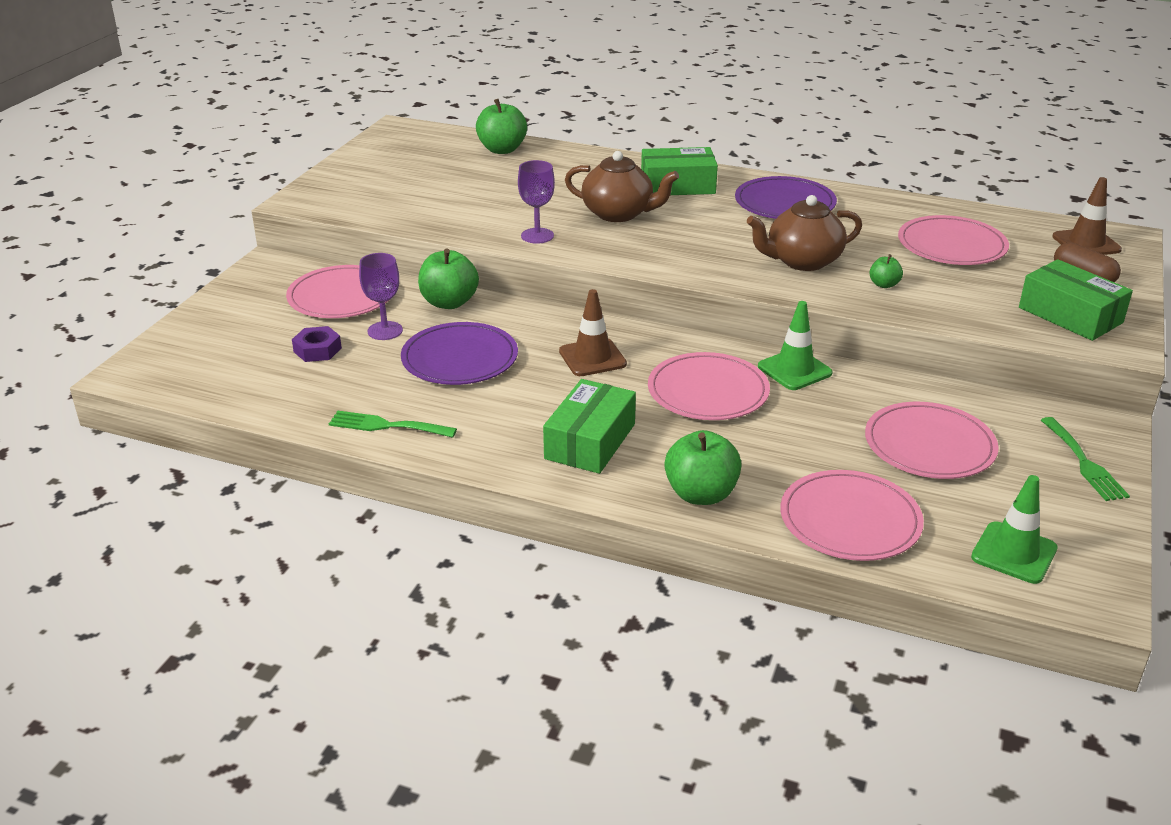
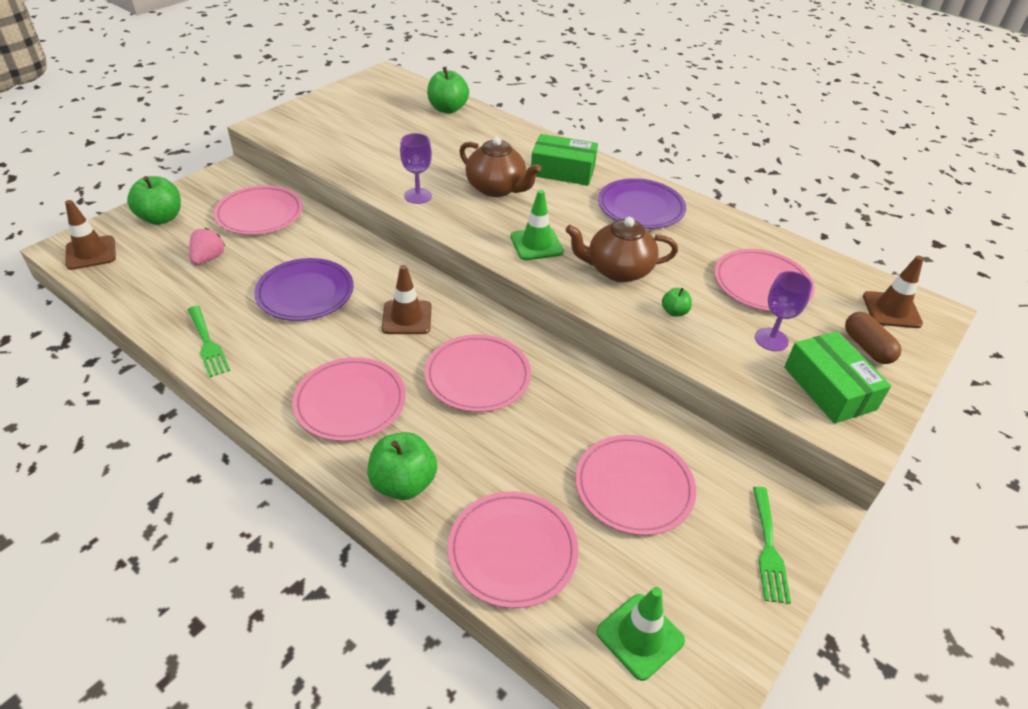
camera: 15 degrees right, 10 degrees up
purple nut [292,326,342,362] -> pink strawberry [189,228,225,265]
green fork [329,411,457,438] -> green fork turned 150 degrees counterclockwise [188,306,230,377]
purple goblet [359,253,403,340] -> purple goblet moved to [755,271,812,351]
green apple [418,249,479,309] -> green apple moved to [127,176,181,225]
green box [543,379,636,474] -> pink plate [292,357,406,441]
green traffic cone [758,301,833,390] -> green traffic cone moved to [510,190,564,260]
none -> brown traffic cone [65,200,116,270]

